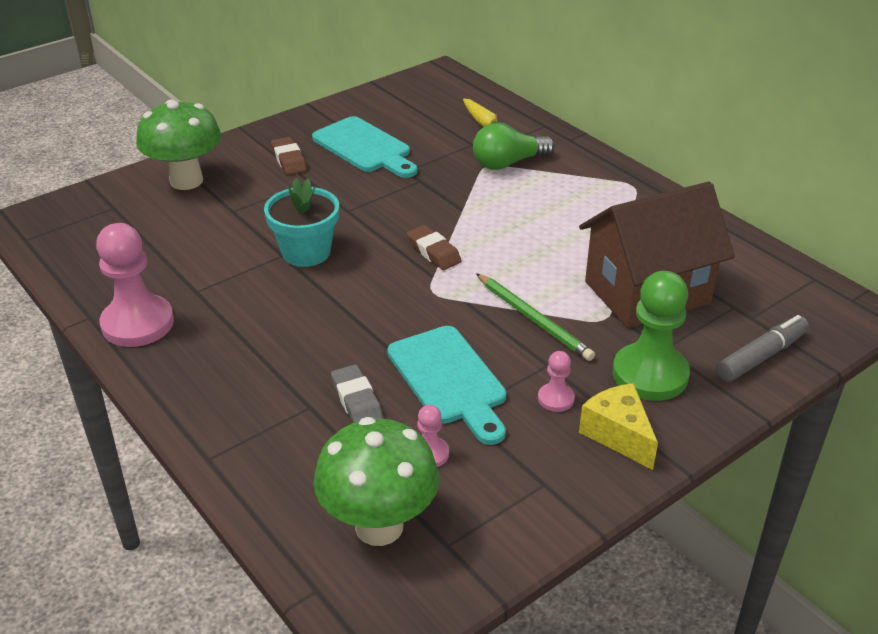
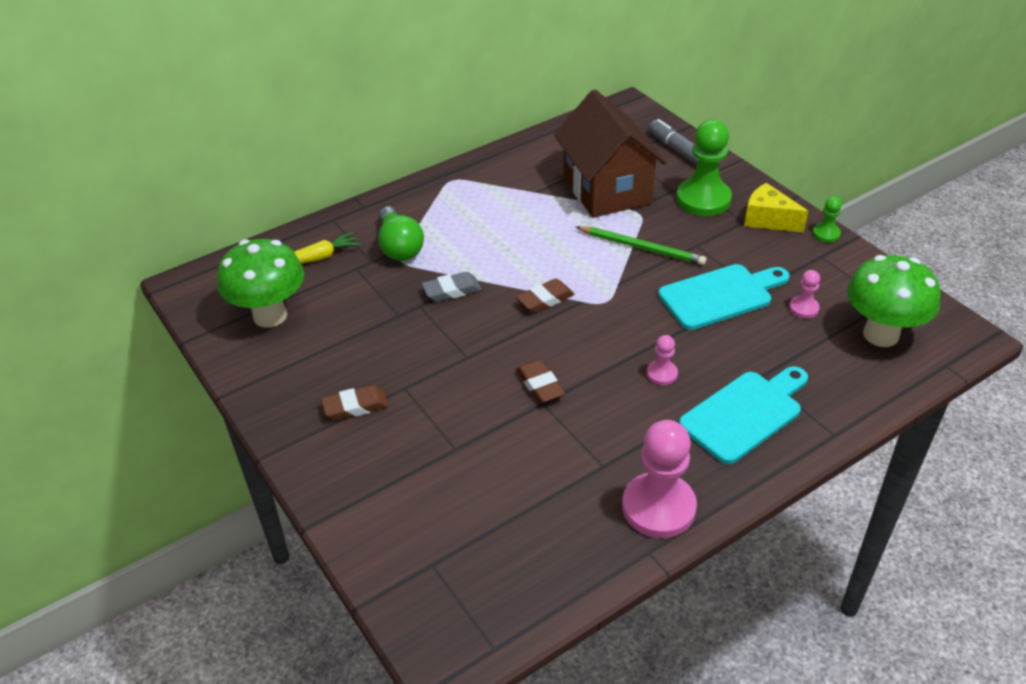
camera: 85 degrees left, 5 degrees up
green mushroom [136,100,221,190] -> green mushroom moved to [217,239,304,328]
turquoise flower pot [264,178,339,267] -> brown eraser [516,360,565,404]
turquoise cutting board [312,116,417,178] -> turquoise cutting board moved to [679,366,808,464]
grey eraser [331,365,383,423] -> grey eraser moved to [422,272,482,302]
green pencil [476,273,595,361] -> green pencil turned 60 degrees clockwise [576,226,706,265]
pink pawn [538,351,575,412] -> pink pawn moved to [647,335,678,385]
yellow cheese [579,383,658,470] -> yellow cheese turned 60 degrees clockwise [744,183,808,232]
none -> green pawn [813,197,842,243]

